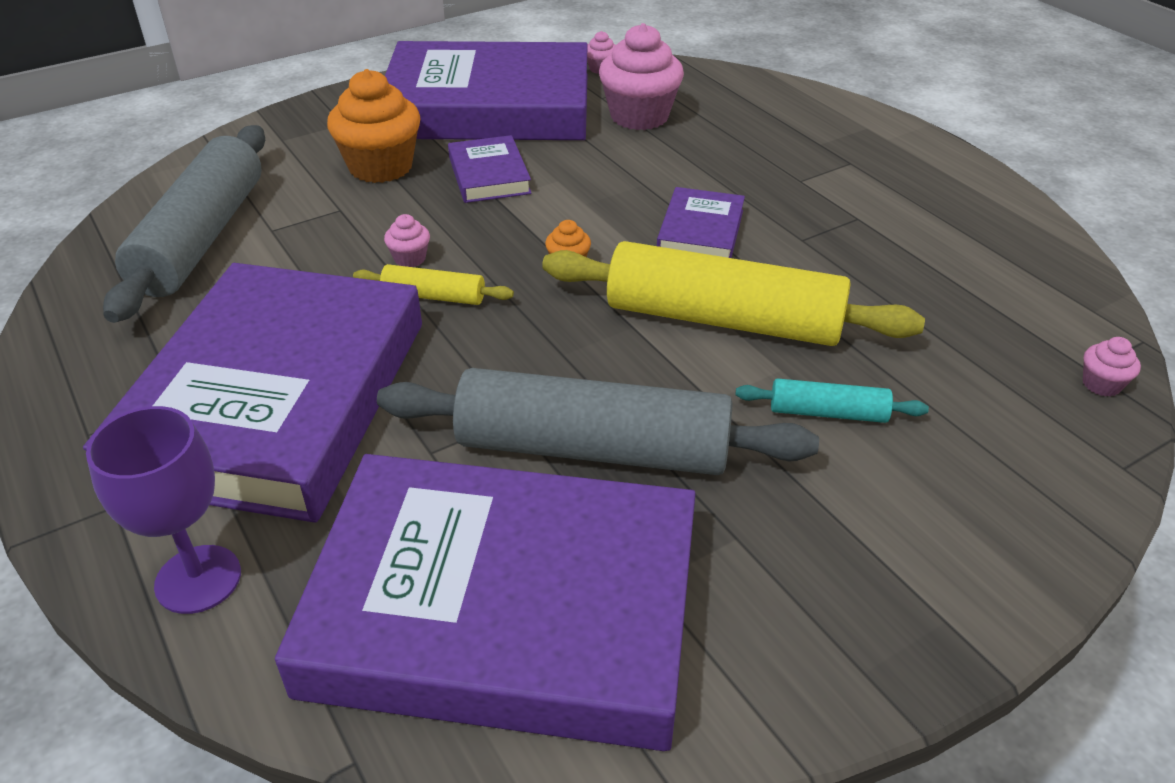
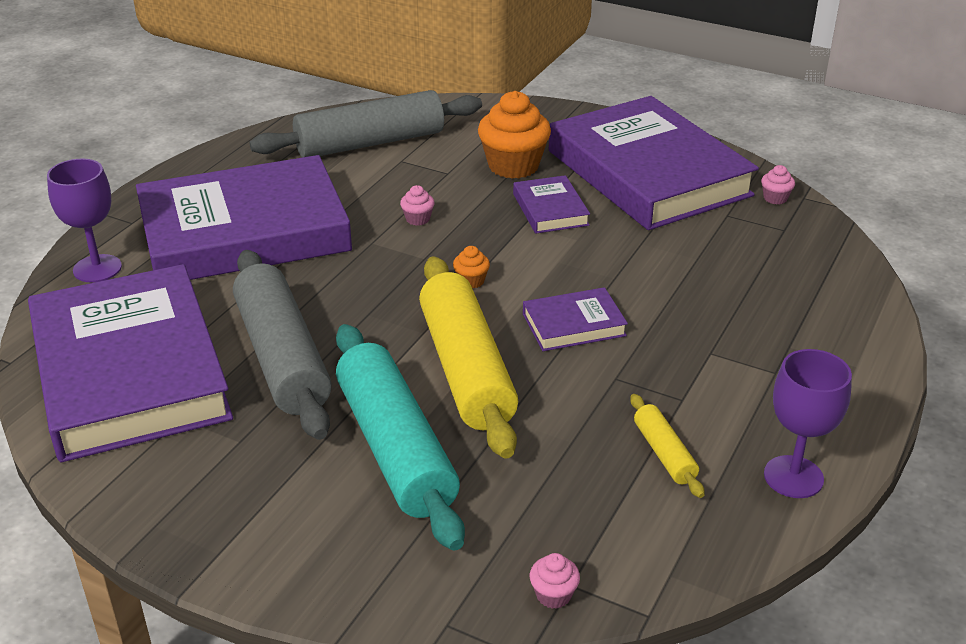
camera: 60 degrees right, 5 degrees down
yellow rolling pin [353,264,514,305] -> yellow rolling pin moved to [630,394,705,498]
purple book [448,135,532,203] -> purple book turned 60 degrees counterclockwise [513,175,590,234]
pink cupcake [599,23,684,130] -> none
turquoise rolling pin [735,378,929,423] -> turquoise rolling pin [336,324,465,551], size x2.22
none -> purple goblet [764,349,852,498]

